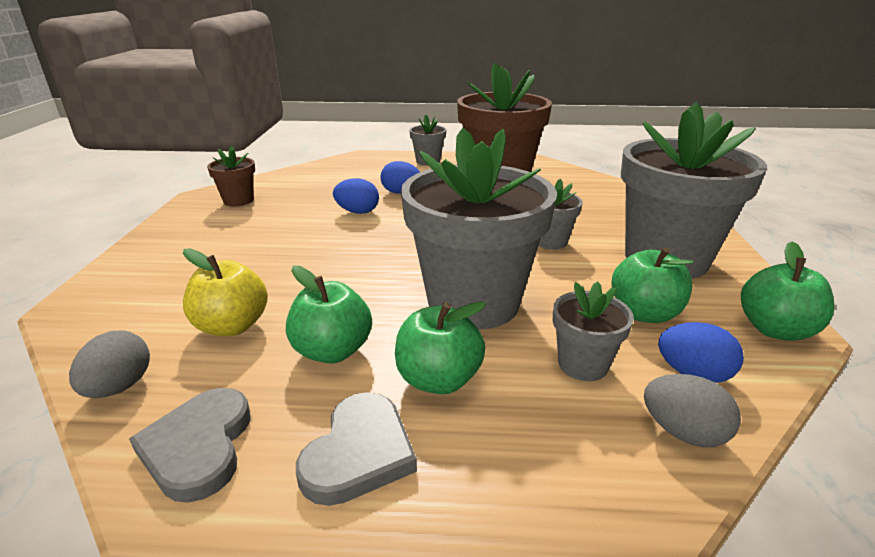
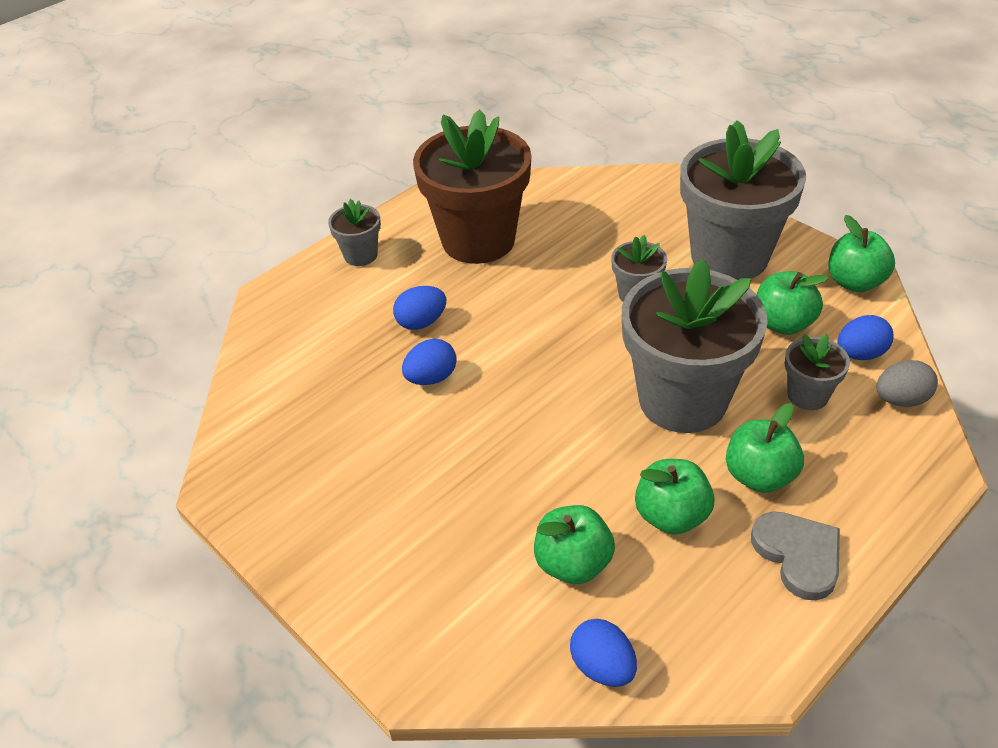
camera: 45 degrees left, 15 degrees up
grey egg [69,330,150,398] -> blue egg [570,619,637,687]
grey heart [129,388,251,503] -> none
yellow apple [183,249,268,336] -> green apple [534,505,615,584]
brown flower pot [207,146,255,206] -> none

